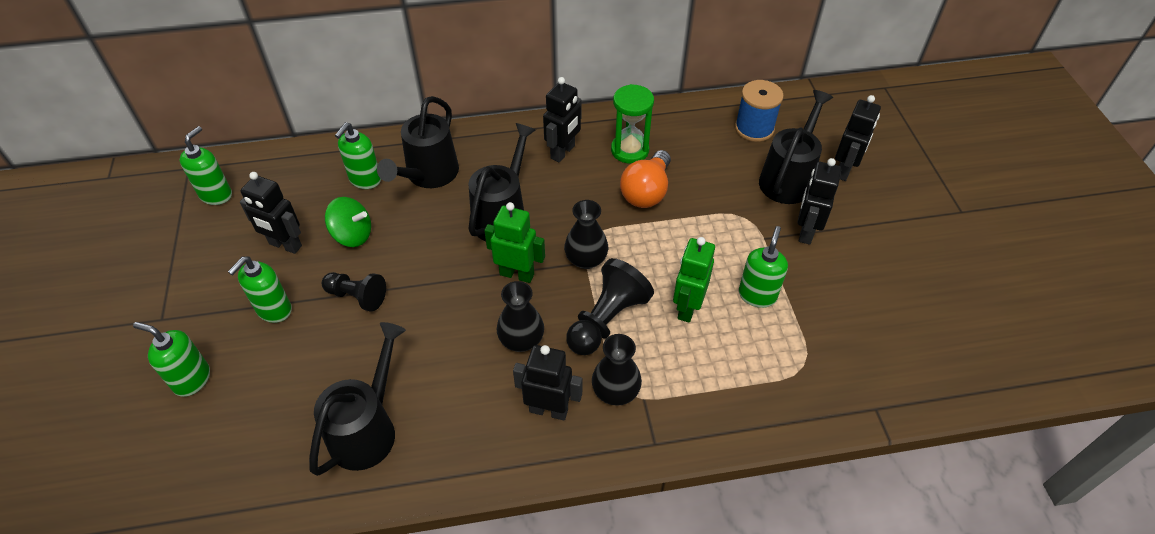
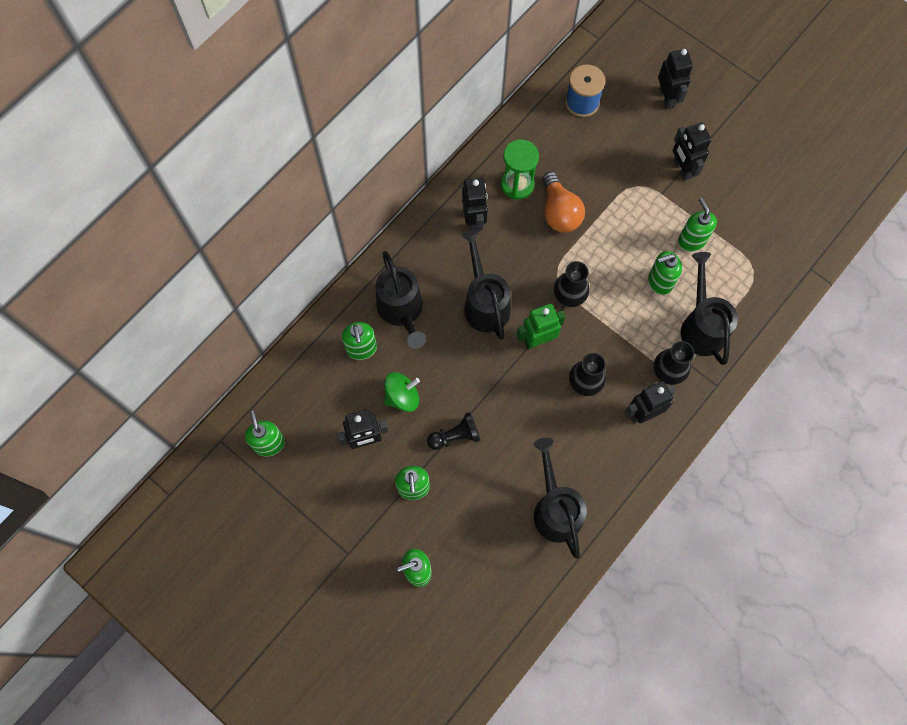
camera: 40 degrees left, 20 degrees up
black pawn [566,258,654,355] -> none
green robot [673,237,715,323] -> green soap dispenser [648,251,682,295]
black watering can [759,90,833,204] -> black watering can moved to [681,252,738,365]

